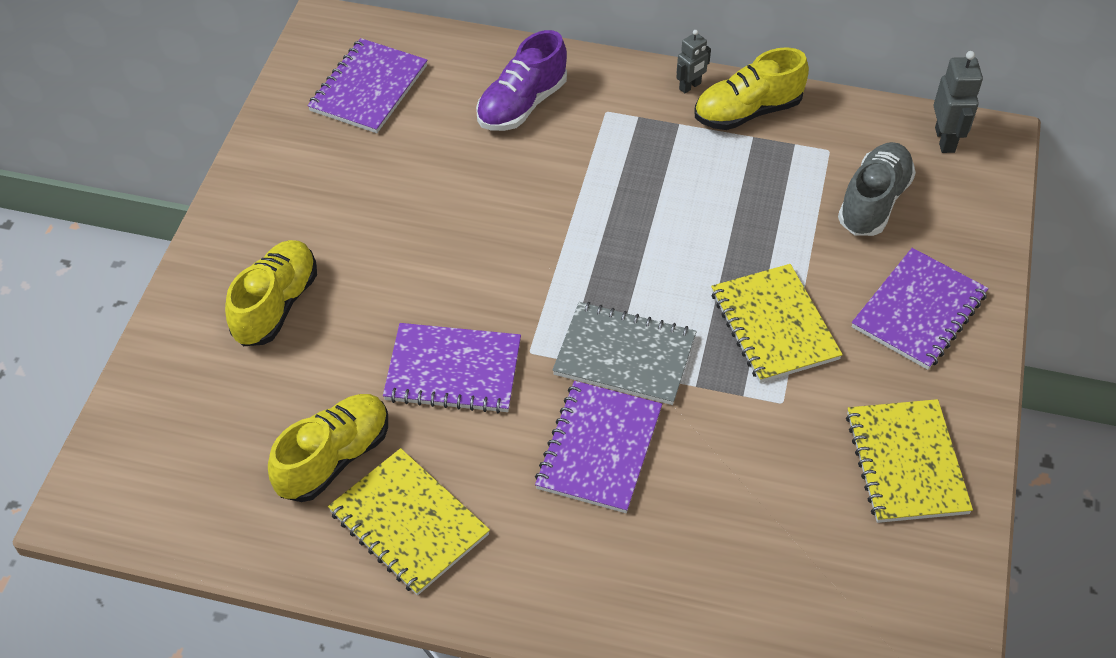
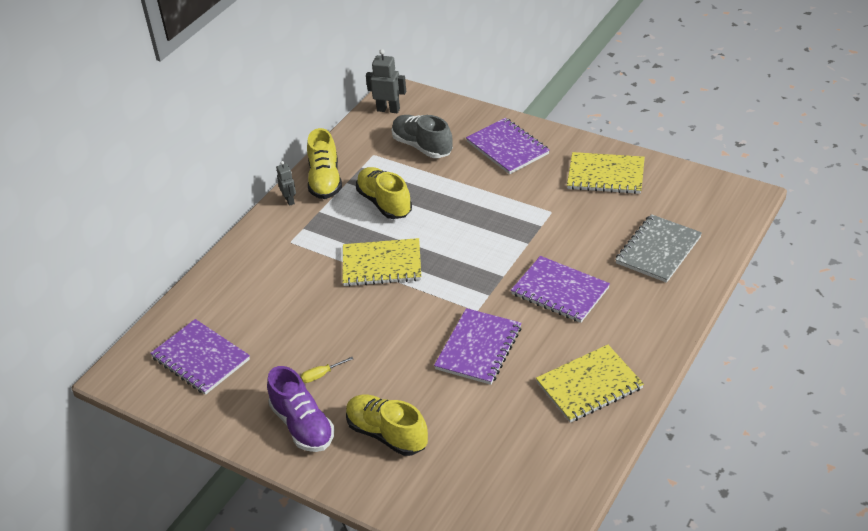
camera: 70 degrees left, 10 degrees down
yellow shoe [268,394,388,502] -> yellow shoe moved to [356,167,412,219]
purple shoe [476,30,567,131] -> purple shoe moved to [267,366,334,452]
grey notebook [553,302,697,405] -> grey notebook moved to [615,214,702,283]
yellow notebook [711,264,843,383] -> yellow notebook moved to [342,238,421,287]
none -> yellow screwdriver [301,357,353,383]

